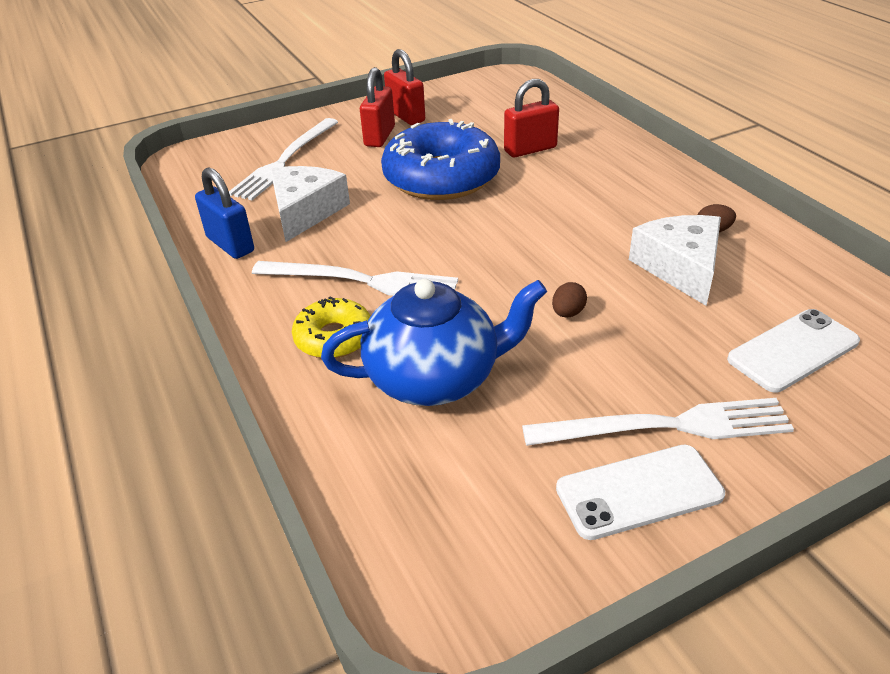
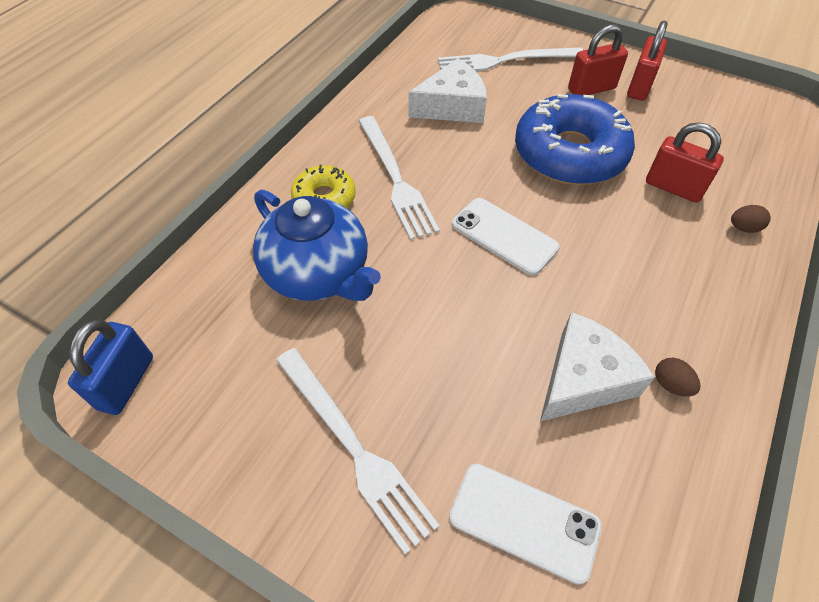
camera: 55 degrees right, 15 degrees up
blue padlock [195,167,254,259] -> blue padlock moved to [68,319,153,415]
brown egg [552,282,587,317] -> brown egg moved to [731,205,771,233]
white phone [556,445,725,540] -> white phone moved to [452,198,560,276]

